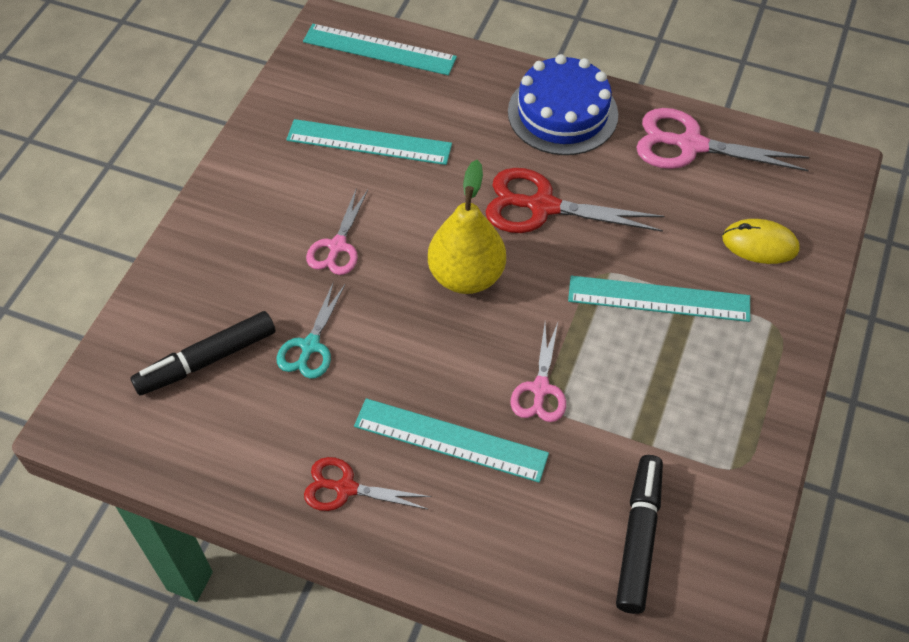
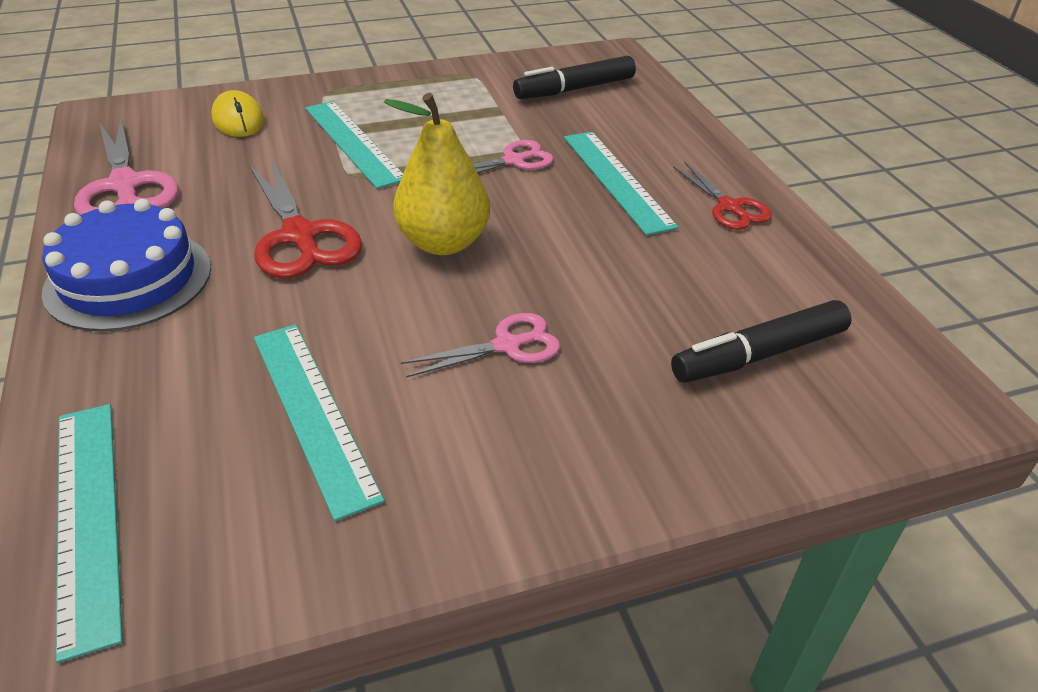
camera: 130 degrees left, 15 degrees down
black marker [130,311,275,396] -> black marker turned 135 degrees clockwise [671,300,852,383]
turquoise scissors [277,281,345,379] -> none

